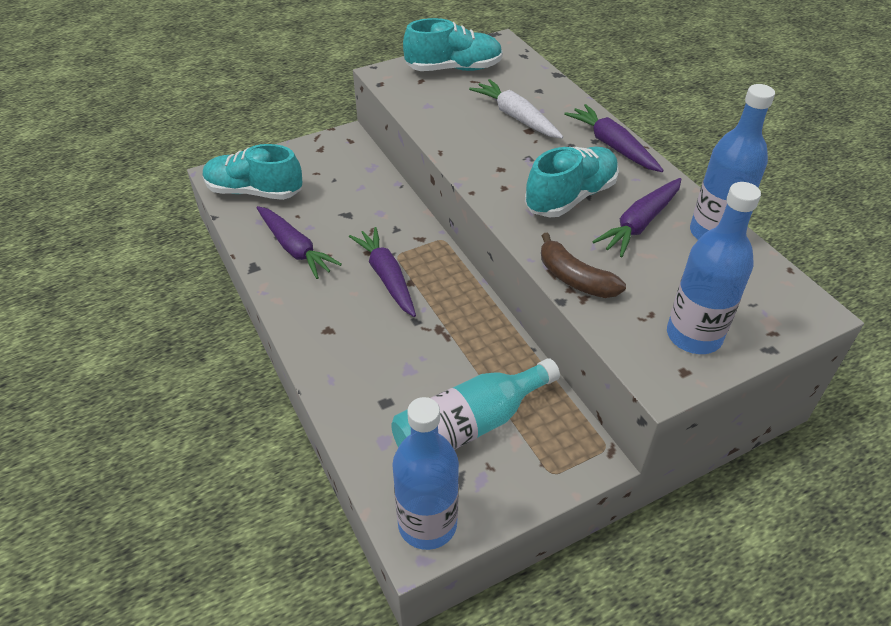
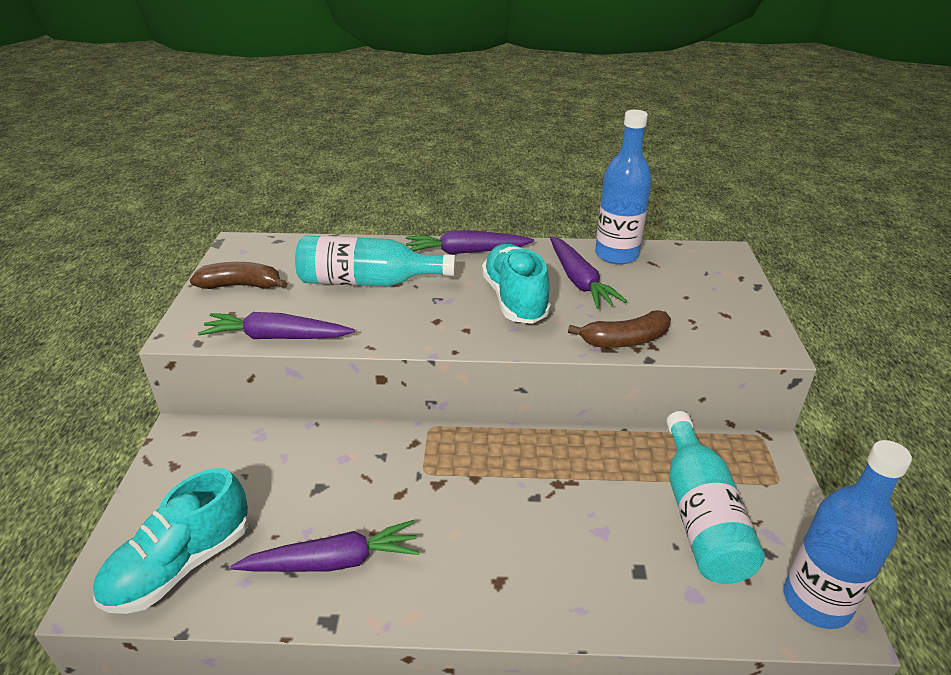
camera: 60 degrees left, 10 degrees down
purple carrot [349,227,416,317] -> purple carrot moved to [198,312,355,339]
turquoise shoe [403,18,503,71] -> brown banana [190,262,288,289]
white carrot [469,79,563,139] -> turquoise bottle [295,235,456,287]
blue bottle [667,182,761,354] -> none

